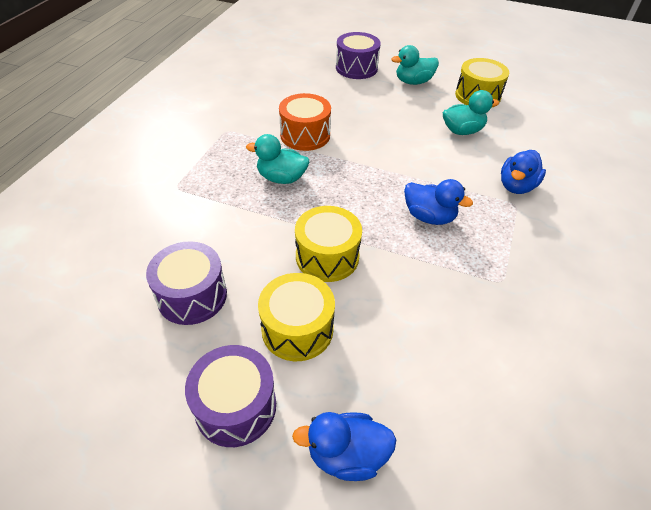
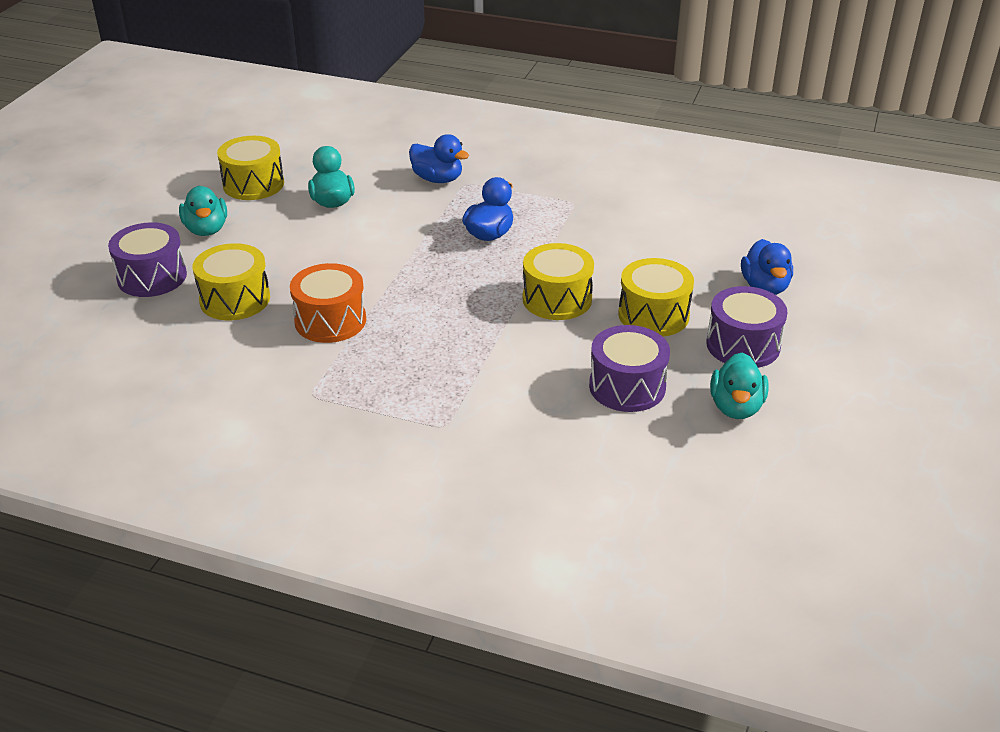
camera: 90 degrees left, 10 degrees down
turquoise duck [246,134,309,184] -> turquoise duck moved to [710,352,769,419]
none -> yellow drum [193,243,270,320]

